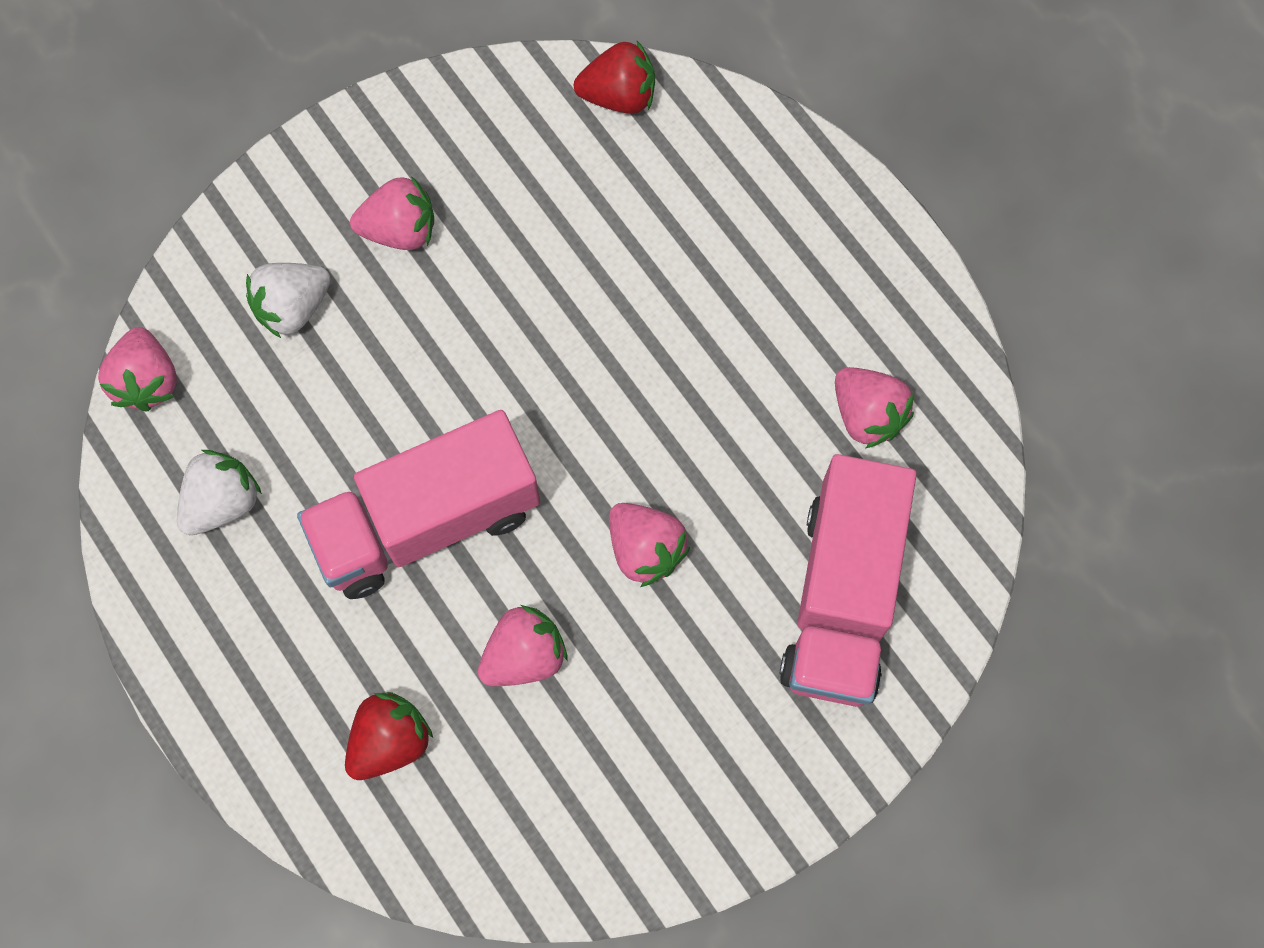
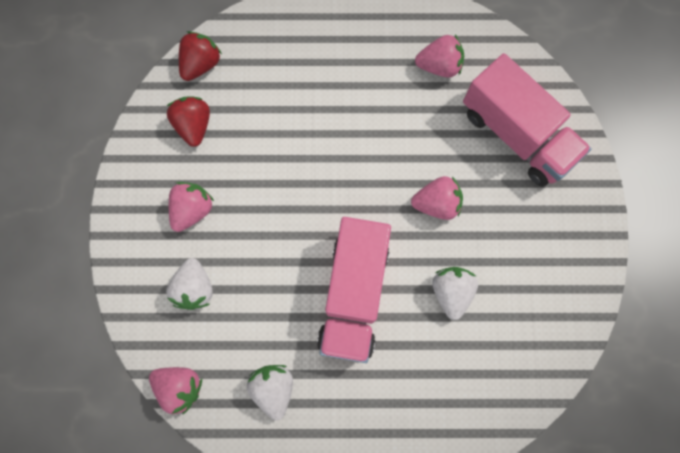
camera: 55 degrees left, 5 degrees up
red strawberry [345,692,433,780] -> red strawberry moved to [167,97,210,147]
pink strawberry [478,605,567,686] -> white strawberry [433,267,478,320]

